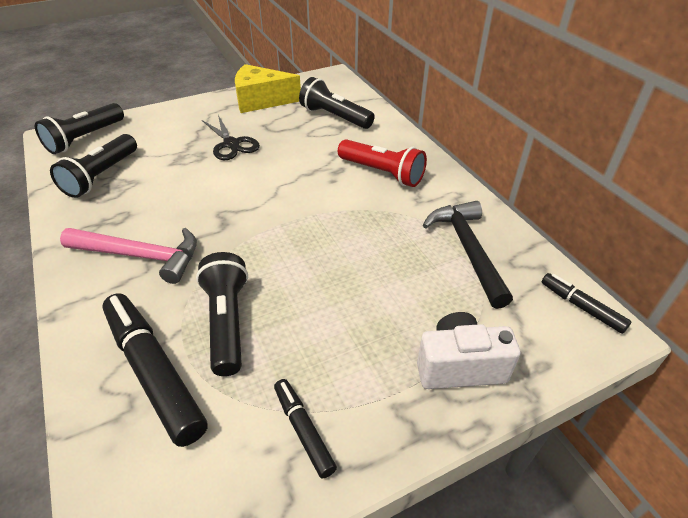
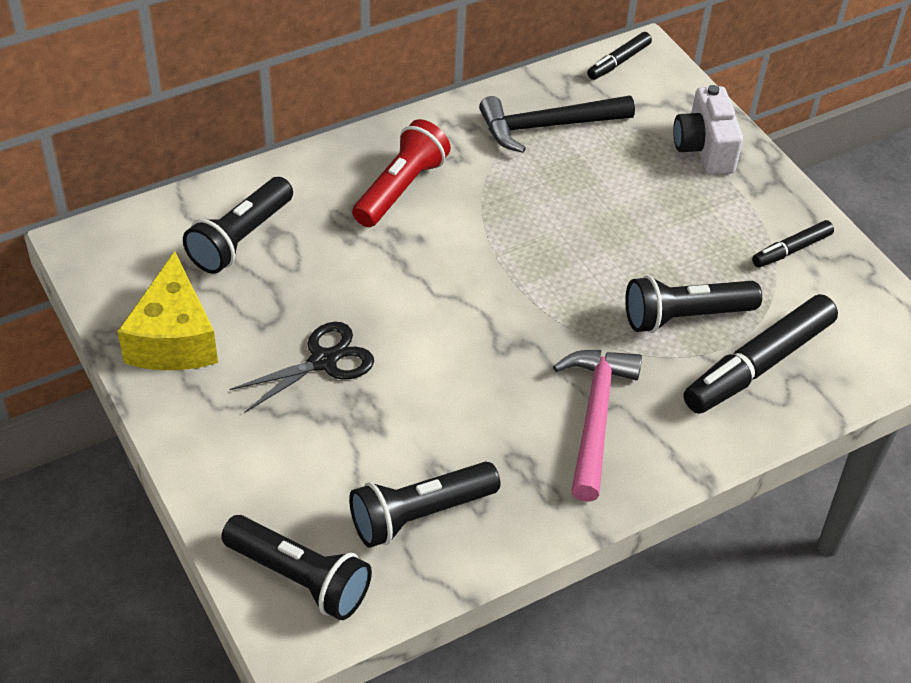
camera: 95 degrees left, 5 degrees up
black flashlight [50,134,137,198] -> black flashlight turned 135 degrees clockwise [349,461,500,548]

